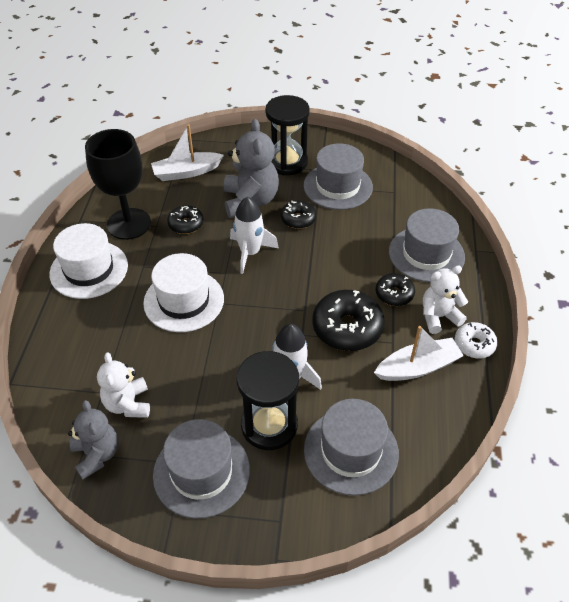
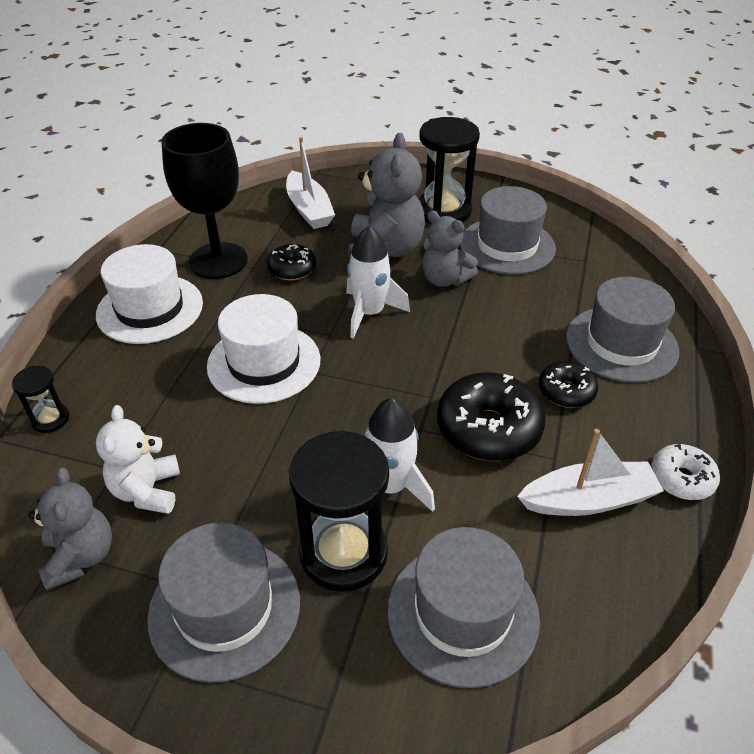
camera: 10 degrees right, 5 degrees down
white boat [151,124,224,181] -> white boat turned 105 degrees counterclockwise [286,137,335,229]
black donut [281,200,316,229] -> grey teddy bear [422,210,478,287]
white teddy bear [423,265,468,334] -> none
none -> black hourglass [12,366,69,433]

